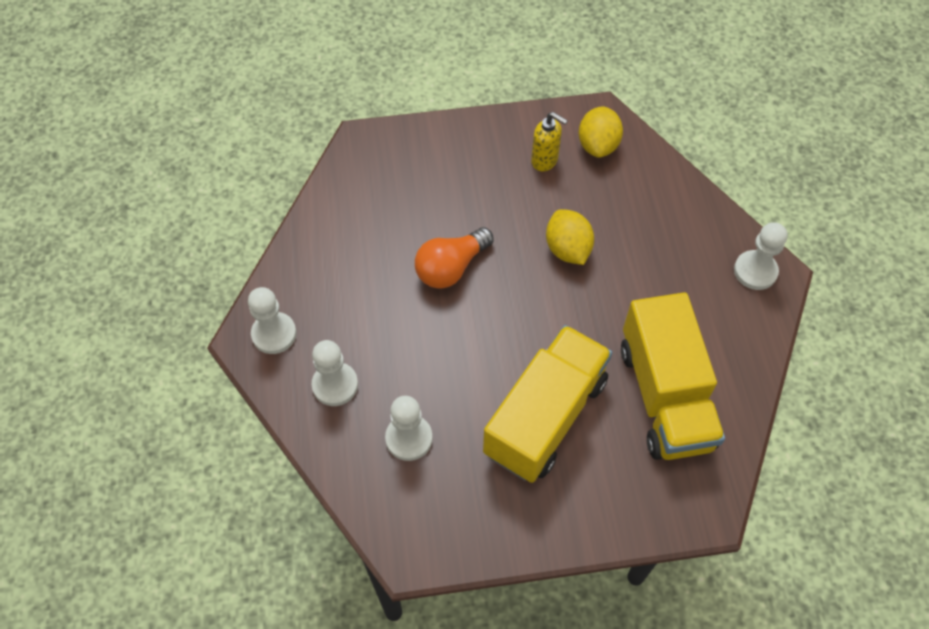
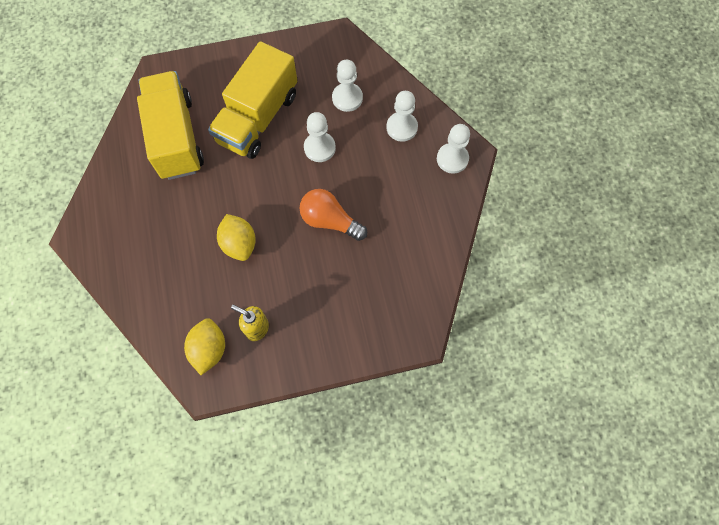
camera: 175 degrees right, 10 degrees up
orange light bulb [415,227,494,289] -> orange light bulb turned 105 degrees counterclockwise [299,189,367,241]
white pawn [734,222,788,290] -> white pawn moved to [304,112,336,162]

